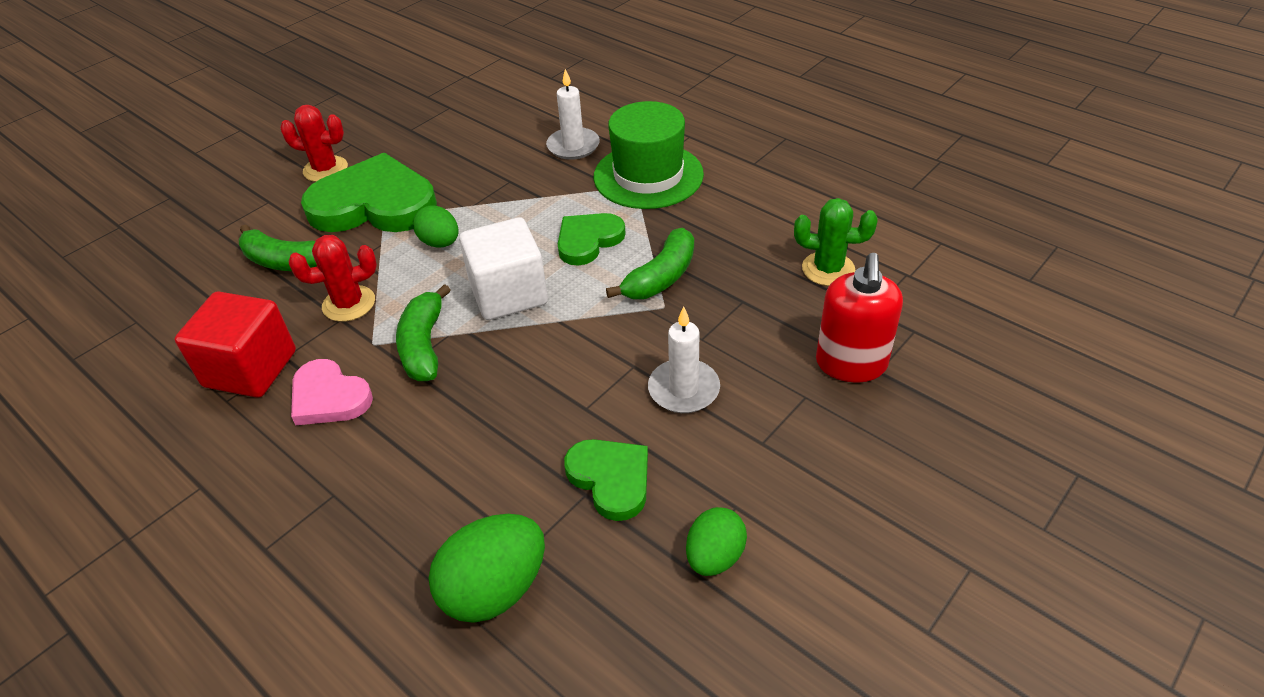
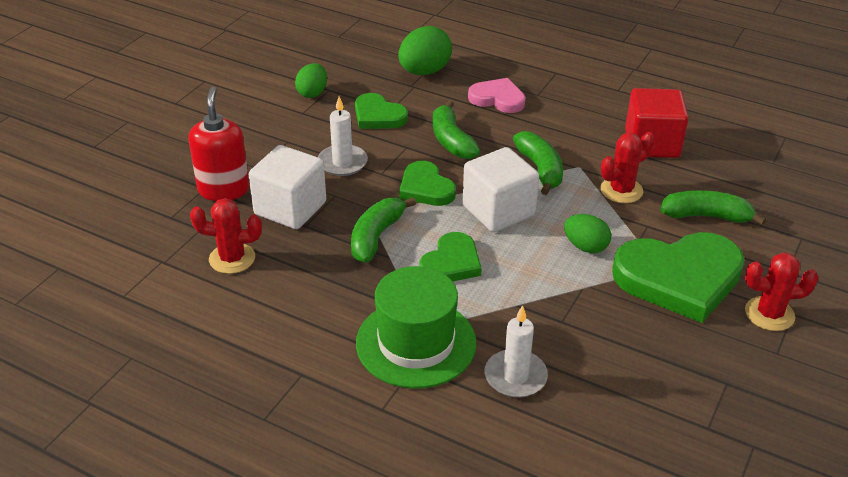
camera: 165 degrees right, 5 degrees down
pink heart [291,359,373,425] -> pink heart moved to [468,78,526,113]
green cactus [794,198,878,286] -> red cactus [190,198,262,274]
none -> white cube [249,145,326,229]
none -> green heart [399,161,456,206]
none -> green banana [433,101,480,159]

